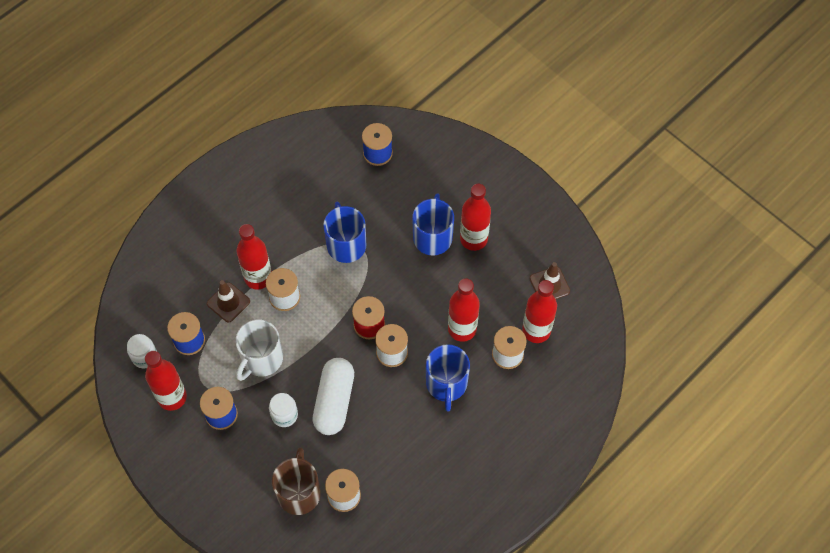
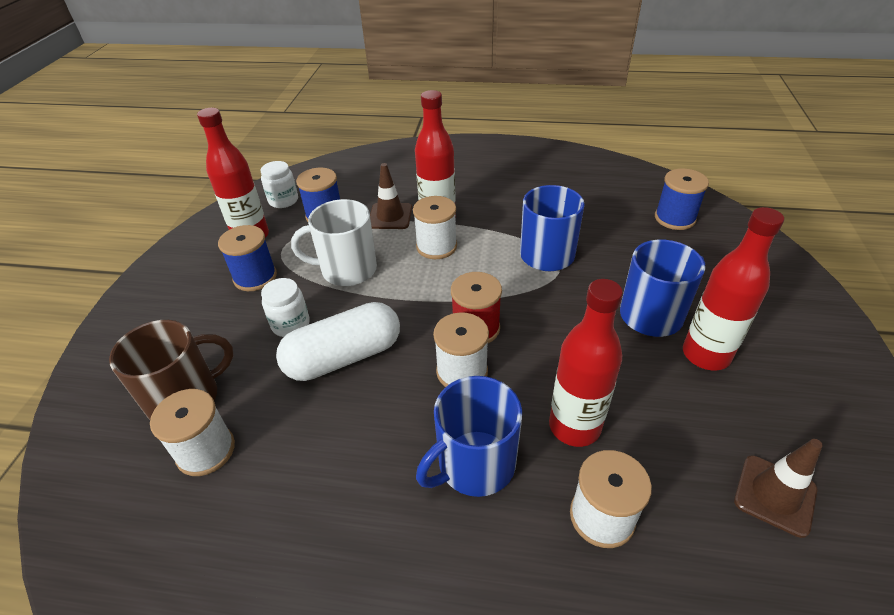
camera: 55 degrees right, 20 degrees down
red bottle [522,280,557,343] -> none

